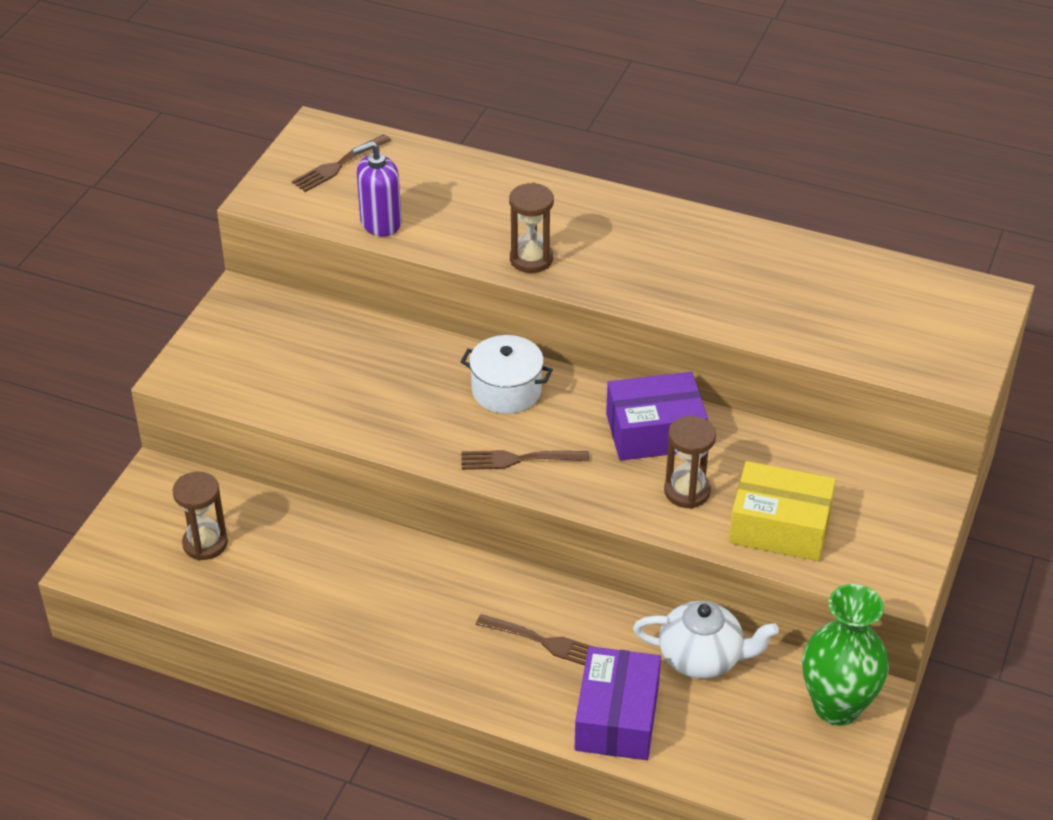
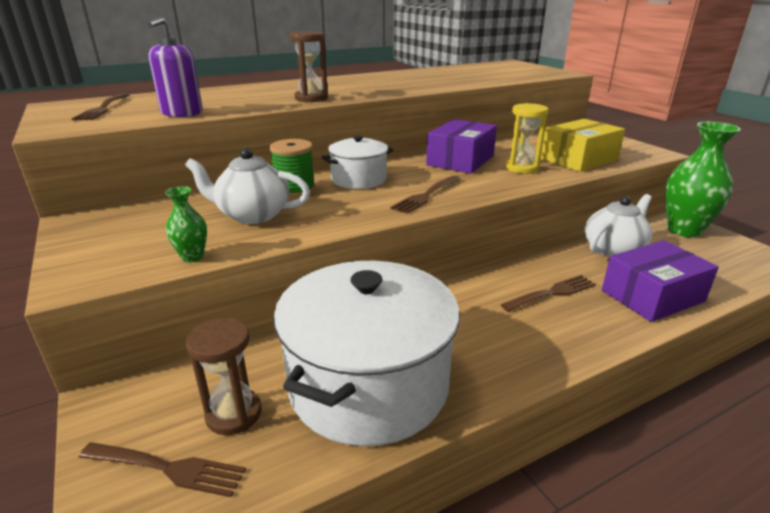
camera: 50 degrees left, 15 degrees down
purple box [574,646,661,760] -> purple box turned 75 degrees counterclockwise [602,240,719,322]
brown hourglass [664,416,716,509] -> yellow hourglass [506,103,549,174]
none -> brown fork [79,442,246,497]
none -> green vase [165,186,207,262]
none -> white teapot [185,148,310,224]
none -> green spool [269,139,316,198]
none -> white pot [273,261,460,446]

